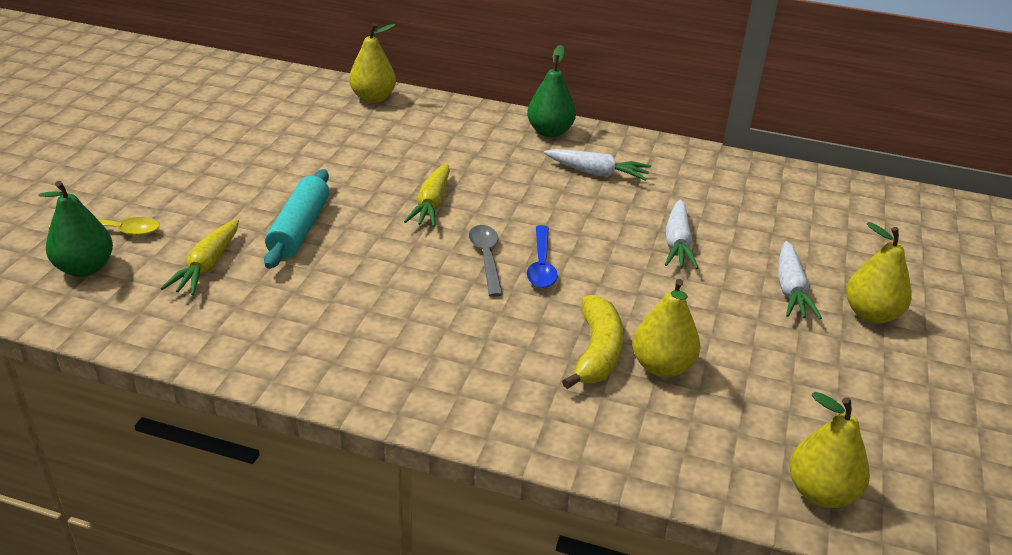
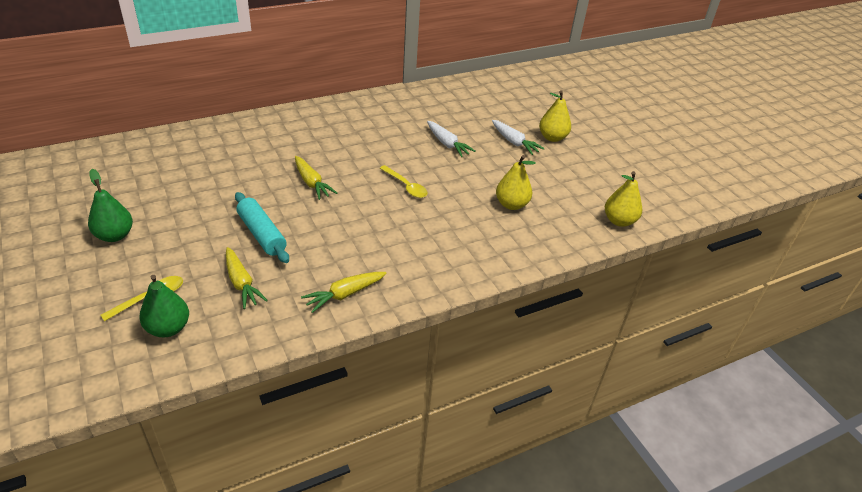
camera: 45 degrees left, 5 degrees up
yellow pear [349,23,396,103] -> none
grey spoon [469,225,503,297] -> none
green pear [527,45,576,137] -> green pear moved to [88,169,133,242]
blue spoon [527,225,558,288] -> yellow spoon [380,165,428,198]
white carrot [544,149,651,181] -> none
yellow banana [562,295,624,389] -> none
none -> yellow carrot [301,272,387,313]

